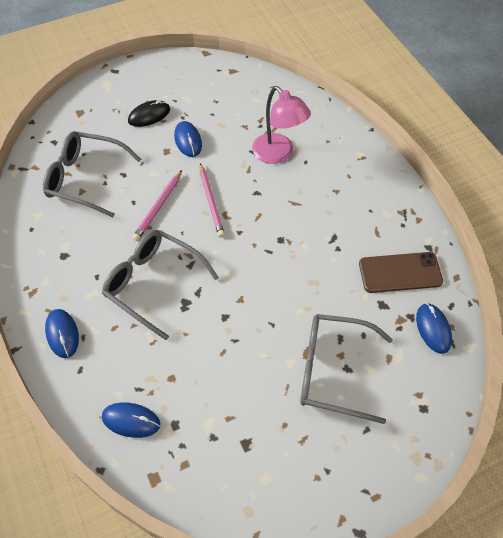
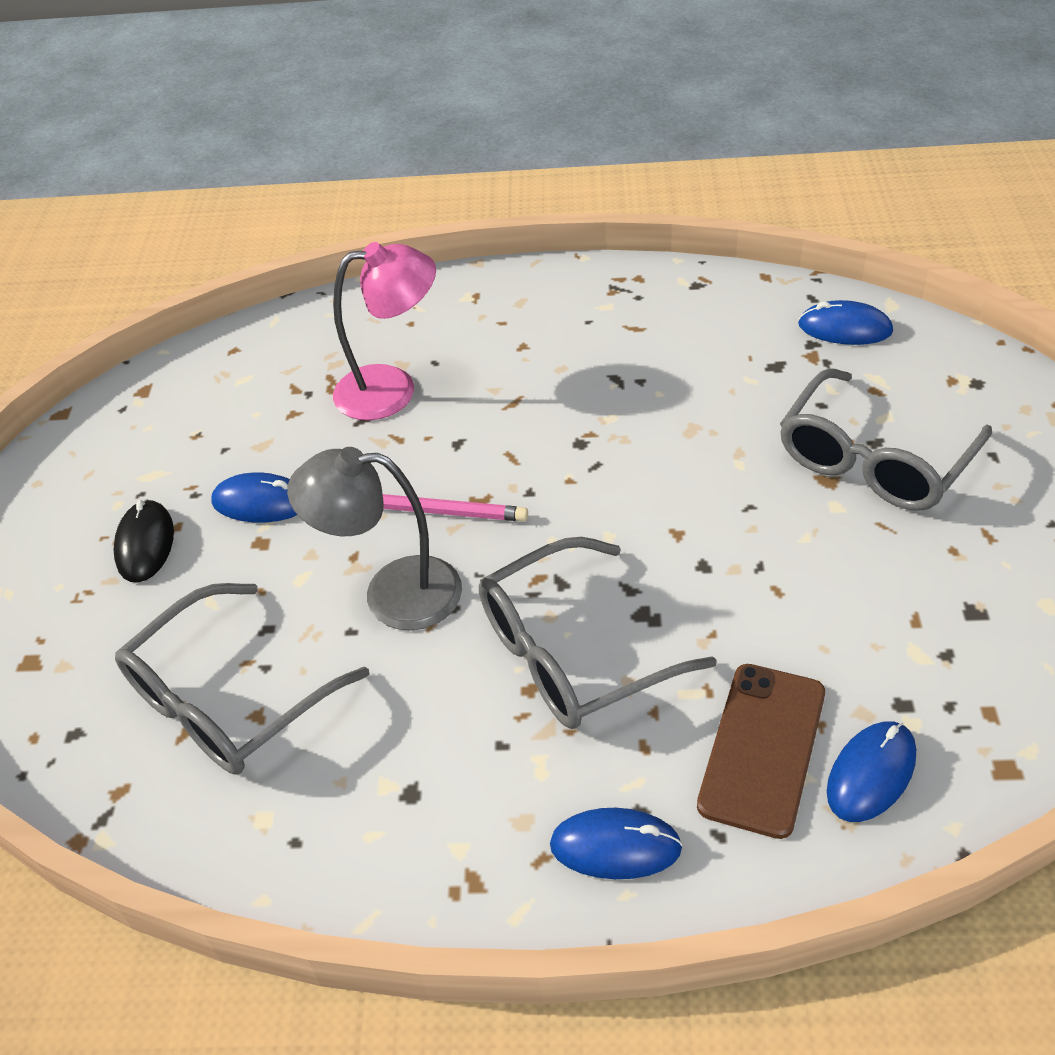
camera: 60 degrees left, 10 degrees down
pink pencil [132,170,182,241] -> grey lamp [287,447,462,630]
brown phone [359,252,443,293] -> brown phone moved to [697,664,825,839]

